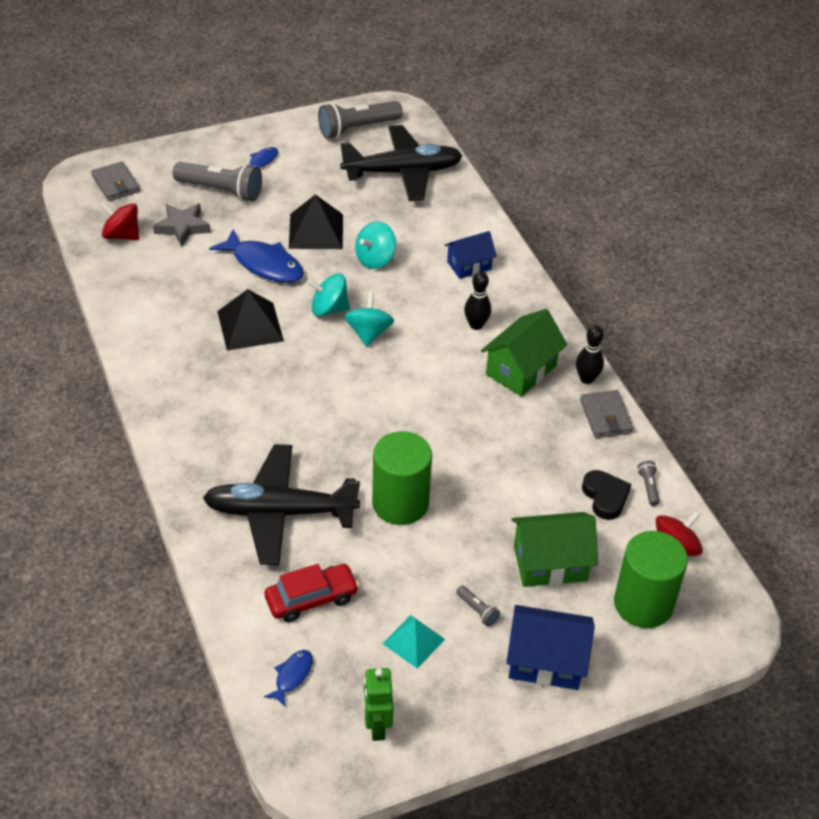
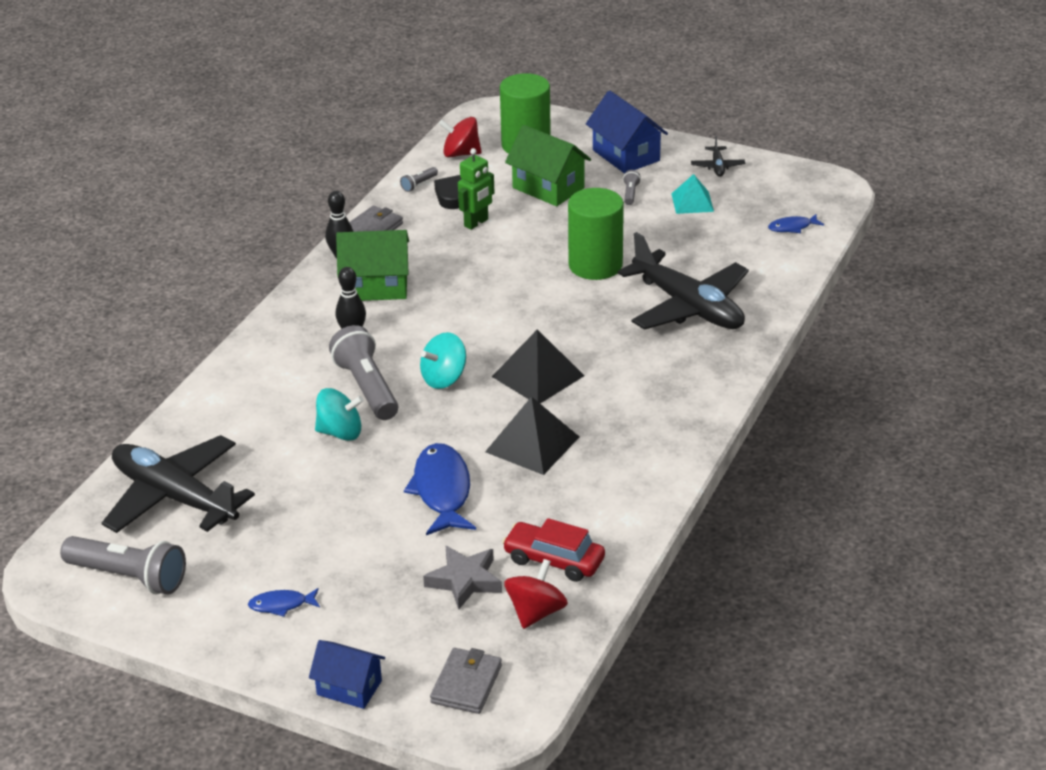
camera: 130 degrees left, 10 degrees down
red spinning top [100,201,139,240] -> red spinning top turned 135 degrees counterclockwise [504,559,568,629]
grey flashlight [173,162,262,201] -> grey flashlight moved to [329,325,398,420]
red car [265,564,359,622] -> red car moved to [502,518,605,582]
black pyramid [289,194,343,249] -> black pyramid moved to [492,329,584,404]
turquoise spinning top [307,273,350,317] -> none
green robot [363,668,394,741] -> green robot moved to [458,148,495,230]
blue house [444,231,497,279] -> blue house moved to [309,640,385,709]
none -> black plane [691,136,745,177]

